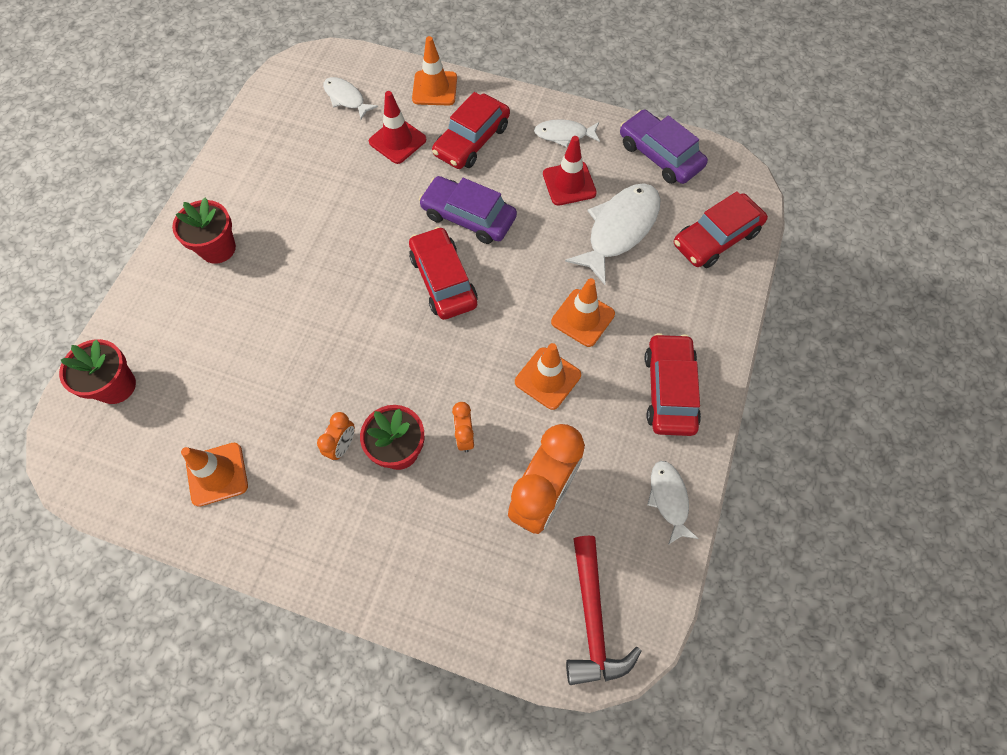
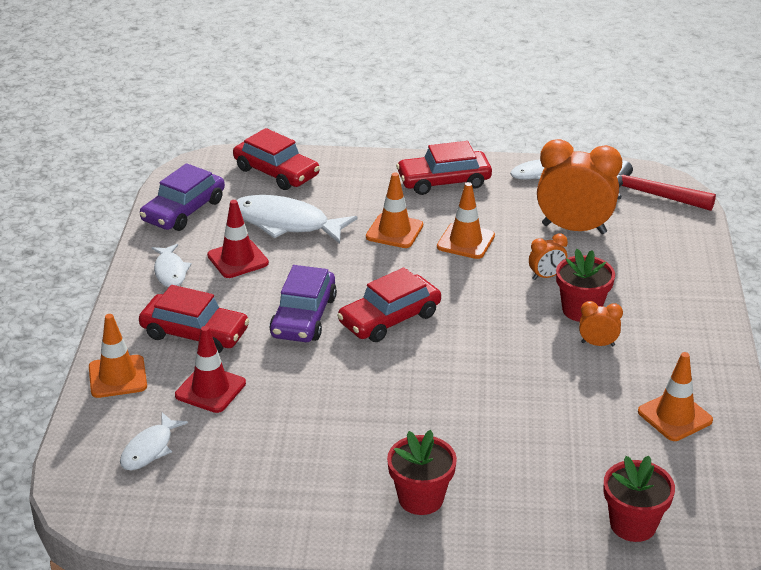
camera: 105 degrees left, 30 degrees down
red hammer [566,536,642,685] -> red hammer turned 135 degrees counterclockwise [617,160,716,211]

